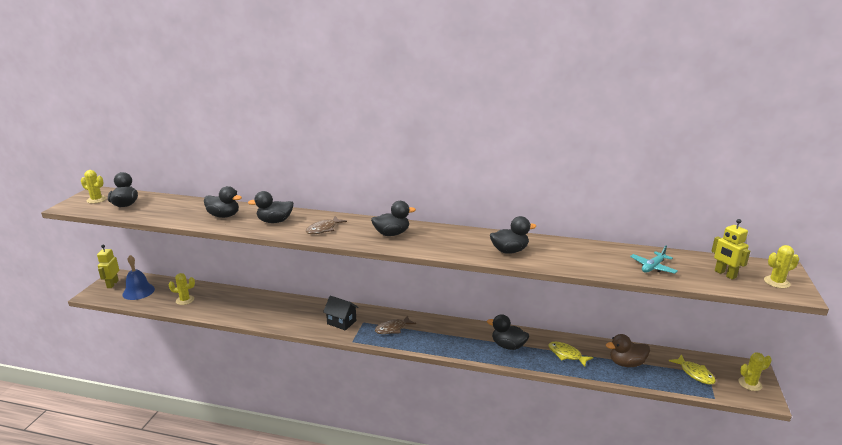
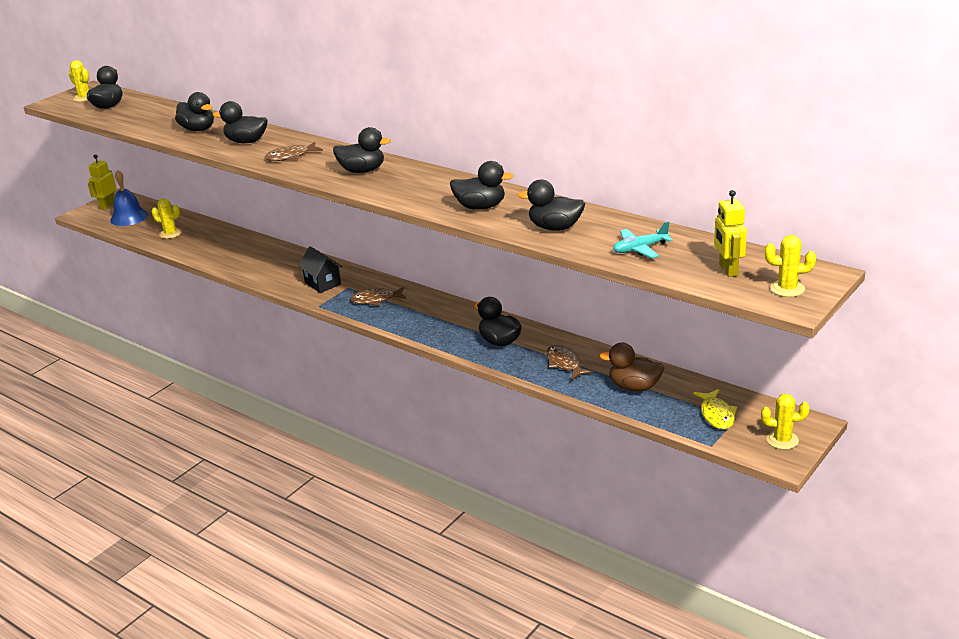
camera: 25 degrees right, 5 degrees up
yellow fish [548,342,594,367] -> brown fish [546,345,594,380]
none -> black duck [518,180,585,231]

